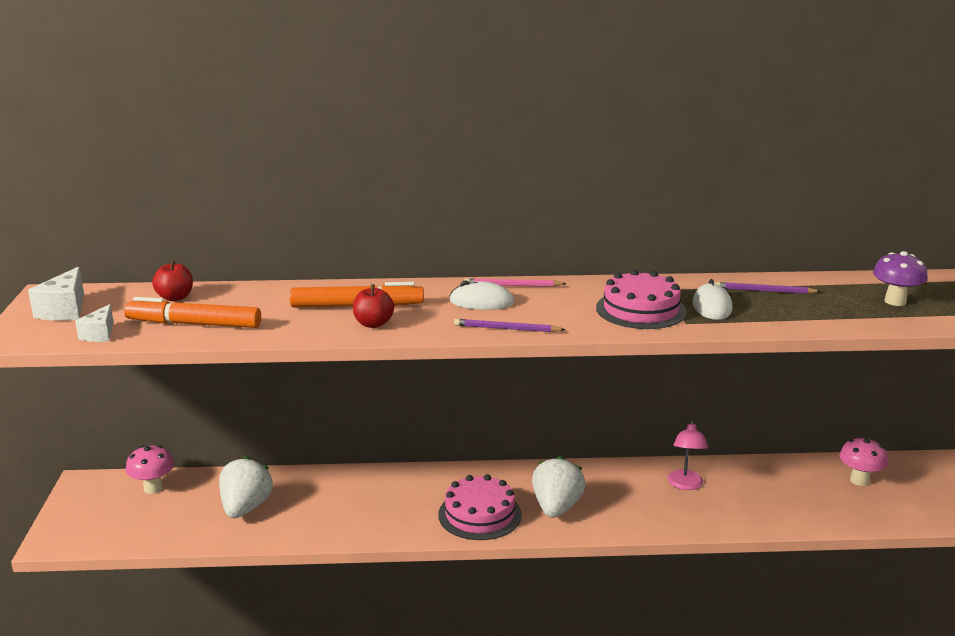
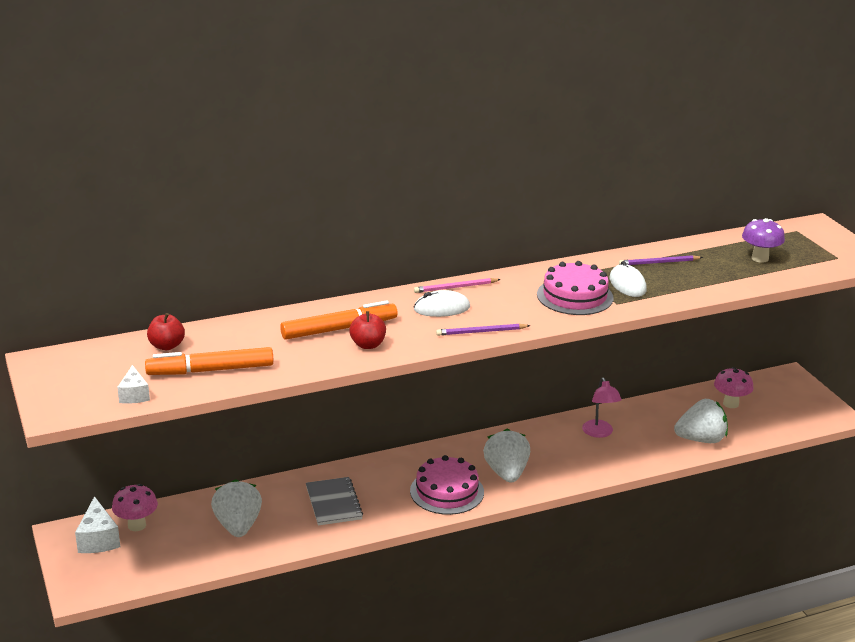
camera: 20 degrees left, 5 degrees up
white cheese [28,266,84,321] -> white cheese moved to [75,496,120,553]
none -> grey notebook [306,477,363,526]
none -> white strawberry [674,399,728,443]

